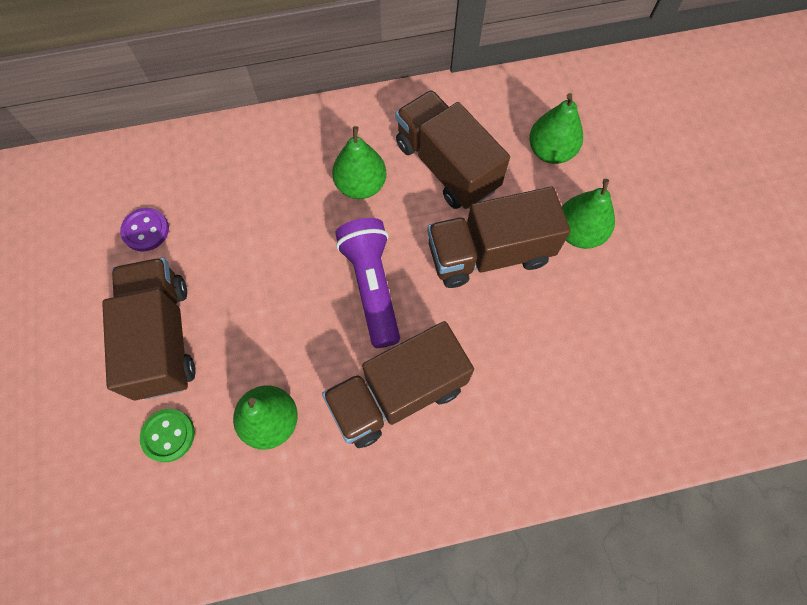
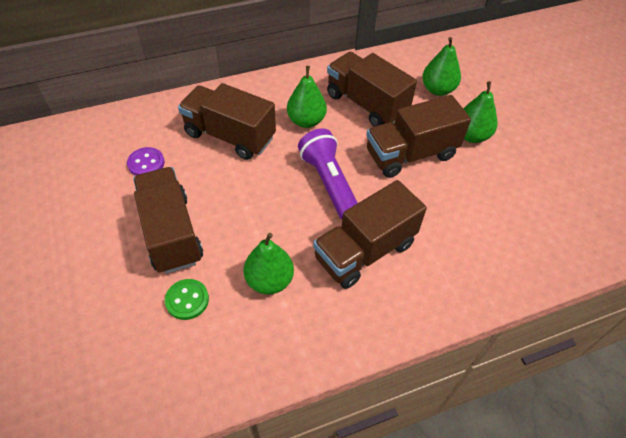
camera: 10 degrees left, 15 degrees down
none -> brown truck [178,83,276,160]

